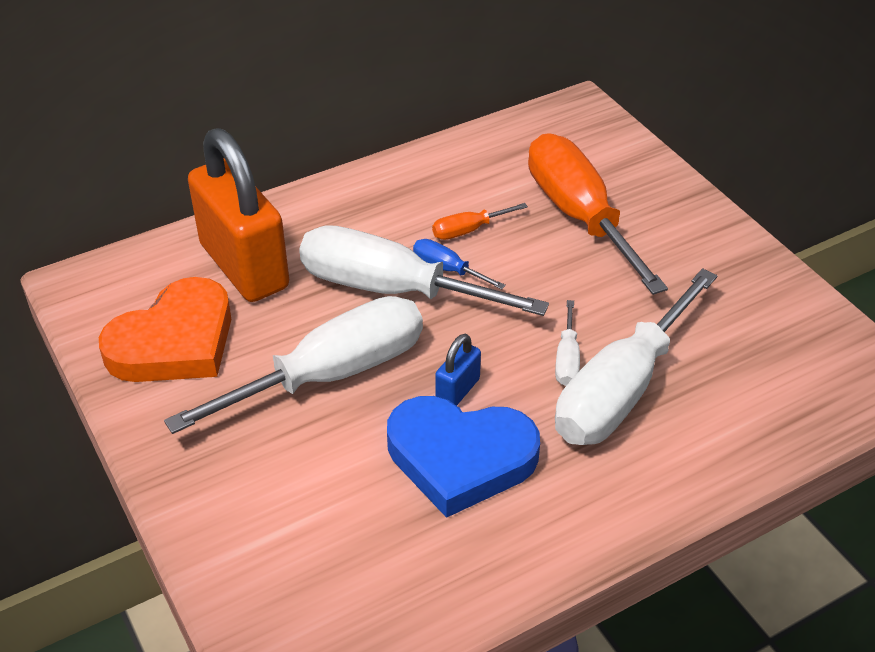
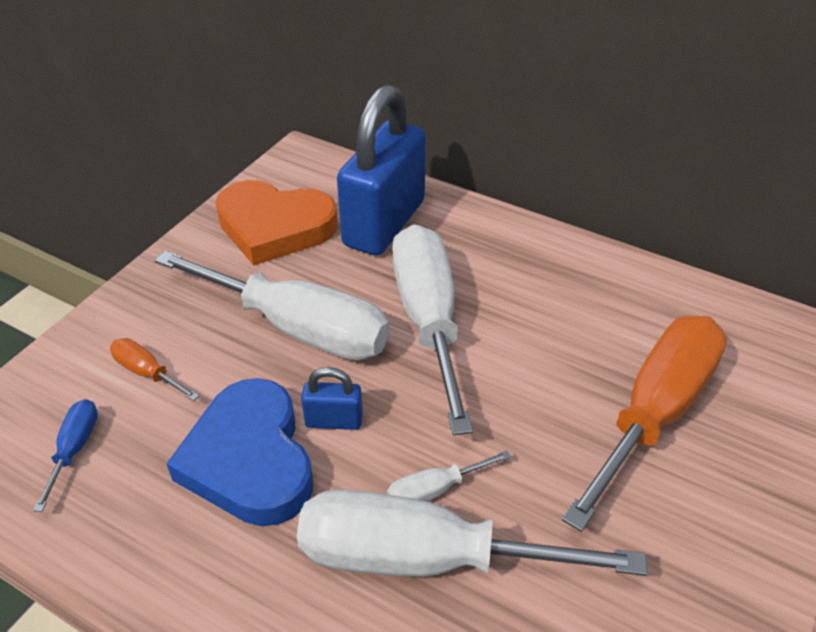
camera: 60 degrees right, 0 degrees up
orange padlock [188,128,289,302] -> blue padlock [337,84,426,256]
blue screwdriver [413,239,506,290] -> blue screwdriver moved to [33,399,98,512]
orange screwdriver [432,203,528,240] -> orange screwdriver moved to [110,338,199,401]

